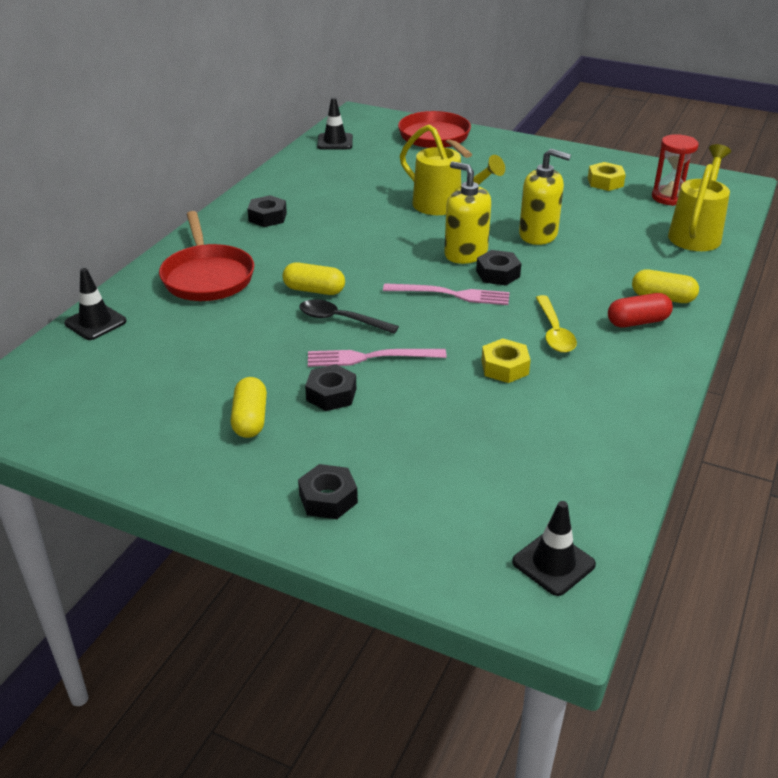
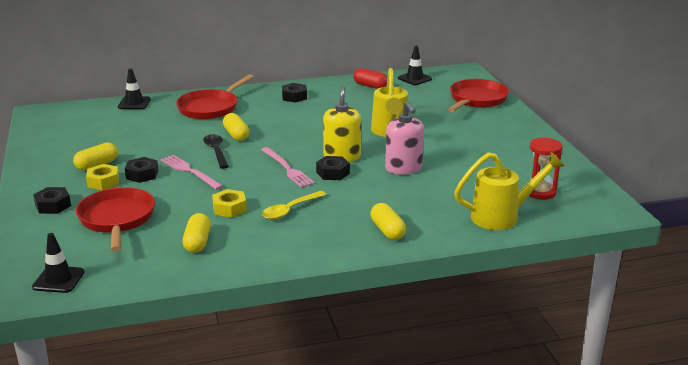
camera: 50 degrees right, 10 degrees down
yellow soap dispenser [519,149,571,245] -> pink soap dispenser [385,101,424,175]
yellow nut [588,162,626,191] -> yellow nut moved to [86,164,119,190]
red capsule [608,293,673,327] -> red capsule moved to [353,68,387,89]
none -> red pan [76,187,155,252]
none -> yellow capsule [183,213,211,253]

